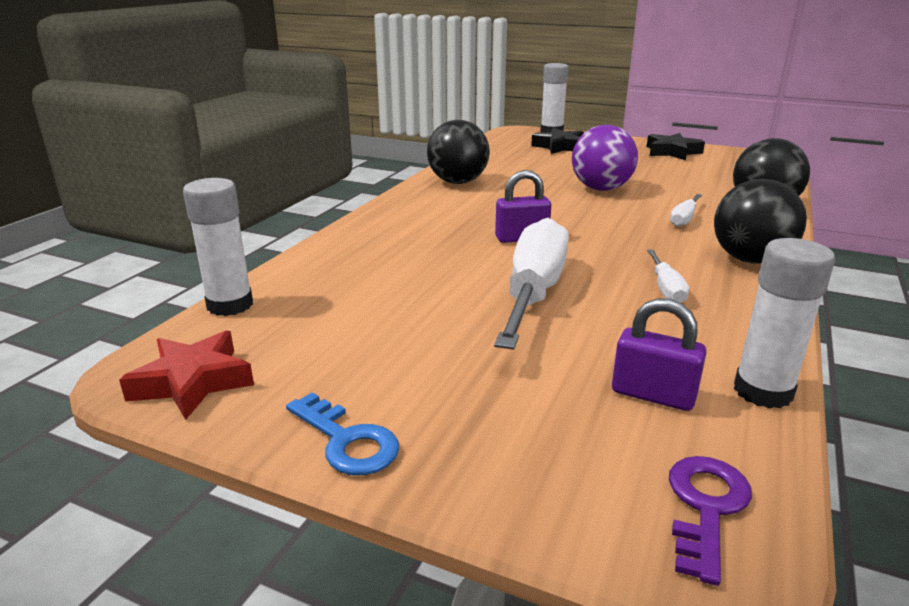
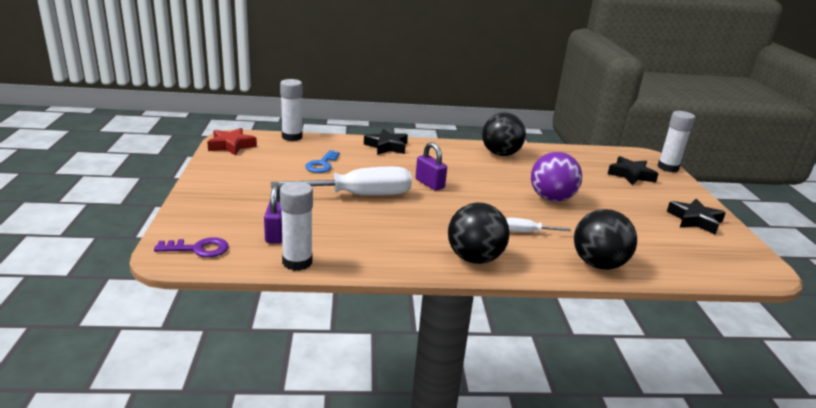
camera: 60 degrees right, 0 degrees up
blue key [286,392,400,475] -> blue key moved to [305,150,340,173]
white screwdriver [647,250,689,303] -> none
none -> black star [364,129,408,155]

